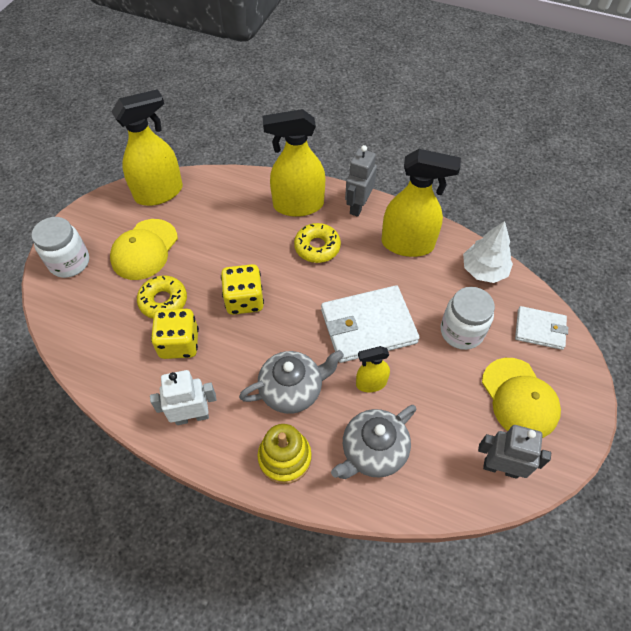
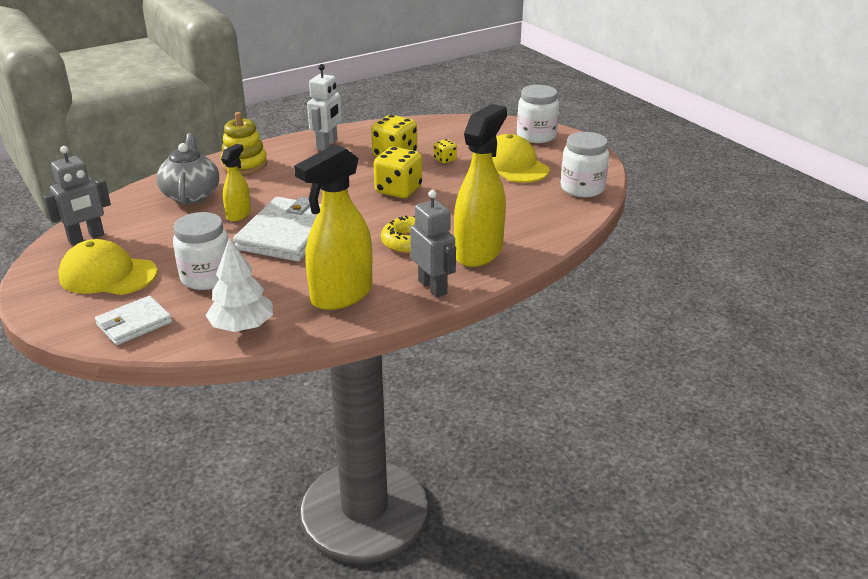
camera: 125 degrees right, 25 degrees down
yellow spray bottle [111,89,183,206] -> white jar [561,132,609,197]
yellow donut [137,275,187,319] -> yellow dice [434,139,457,163]
grey teapot [239,350,344,414] -> none

